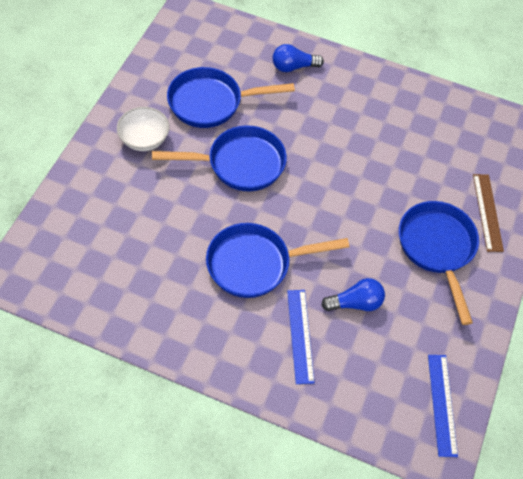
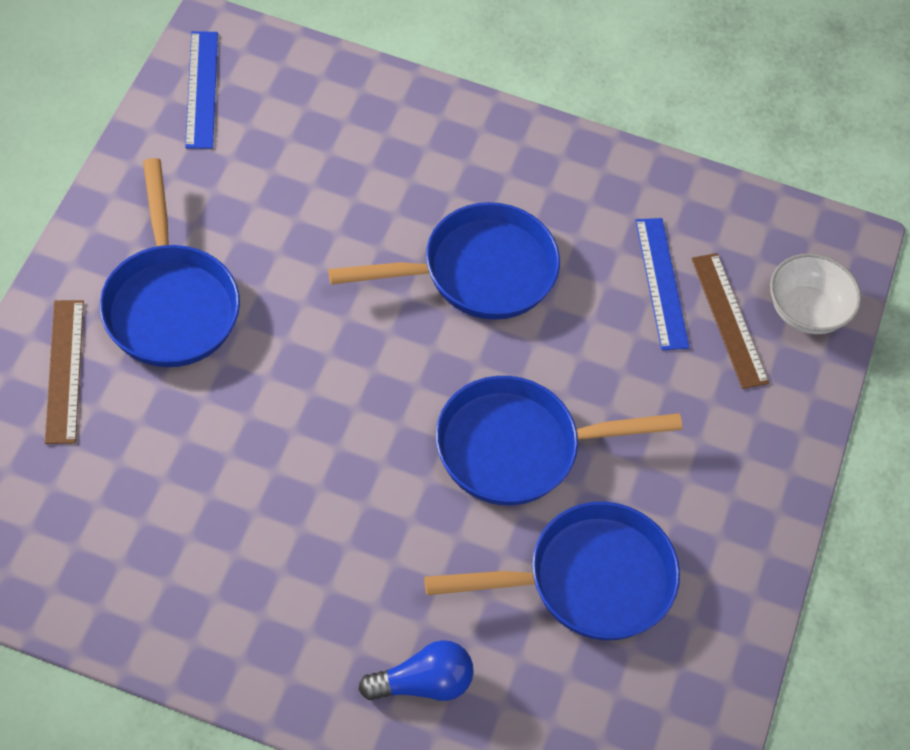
camera: 175 degrees right, 0 degrees up
white bowl [117,107,169,151] -> white bowl moved to [770,253,861,334]
blue ruler [287,290,315,384] -> blue ruler moved to [635,218,690,350]
blue light bulb [321,278,385,311] -> none
none -> brown ruler [691,253,769,389]

